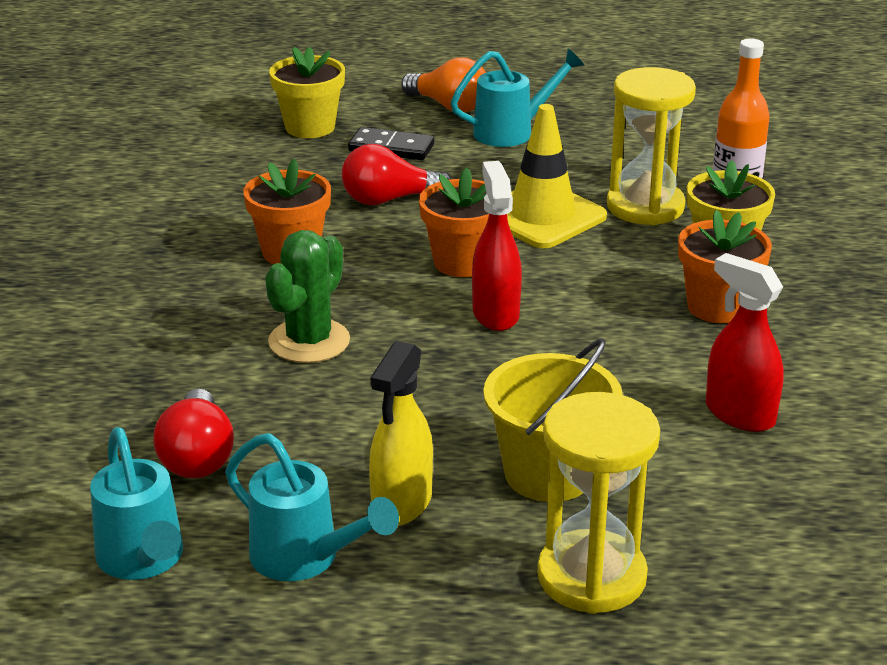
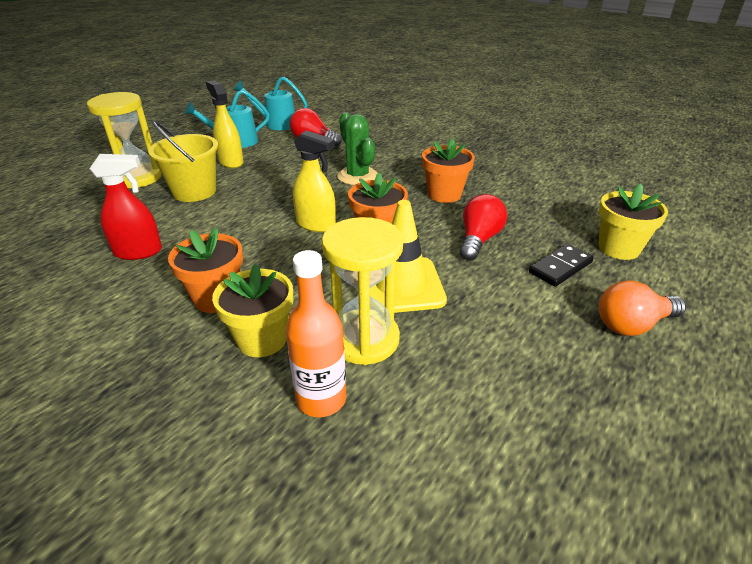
camera: 125 degrees right, 5 degrees up
turquoise watering can [450,48,585,147] -> none
red spray bottle [472,161,522,331] -> yellow spray bottle [293,130,336,232]

